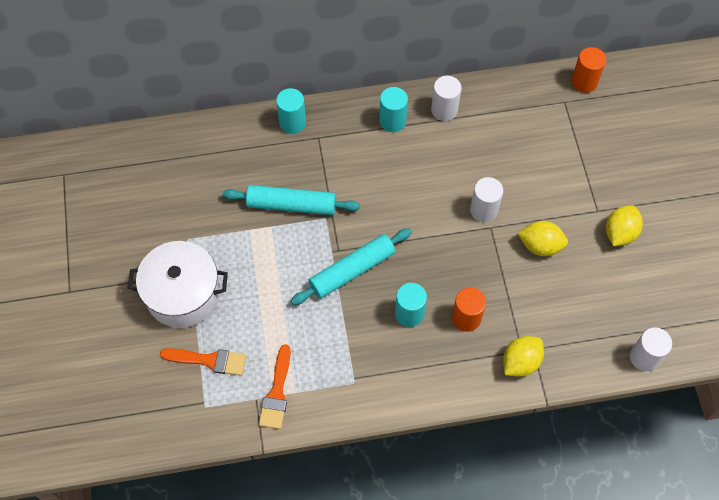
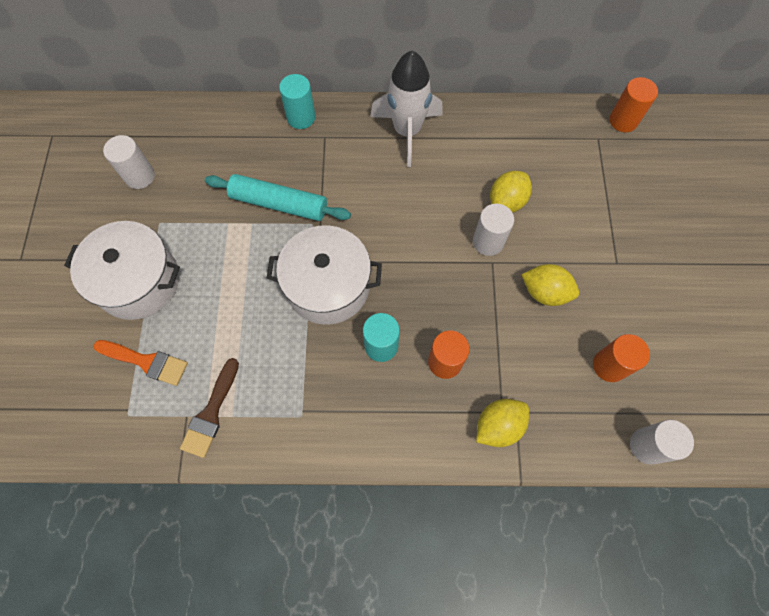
camera: 10 degrees right, 5 degrees up
orange brush [259,344,291,429] -> brown brush [180,358,239,458]
turquoise rolling pin [291,228,412,305] -> white pot [267,225,382,325]
turquoise cylinder [379,87,408,132] -> white rocket [370,51,443,167]
white cylinder [431,76,461,121] -> white cylinder moved to [103,135,155,189]
yellow lemon [606,205,643,246] -> yellow lemon moved to [490,171,532,213]
none -> orange cylinder [593,334,650,382]

